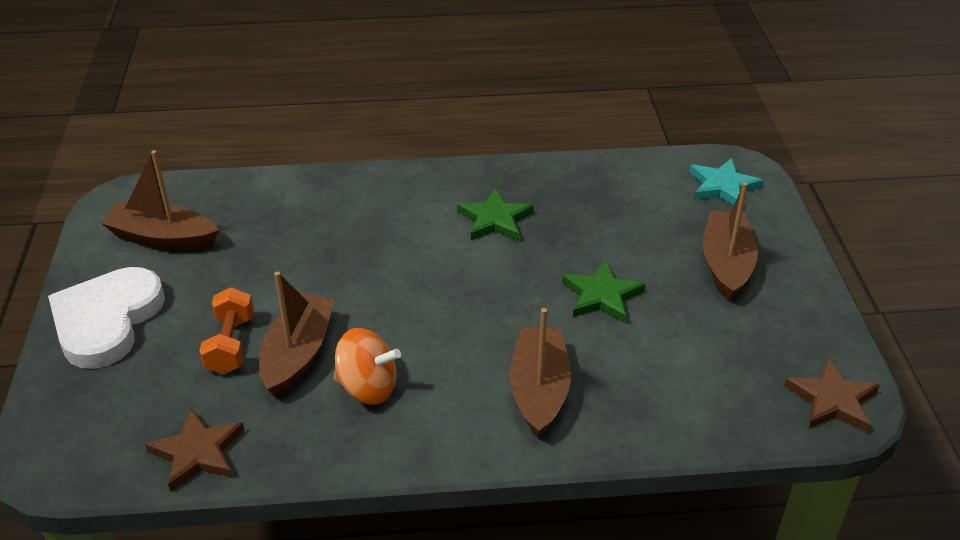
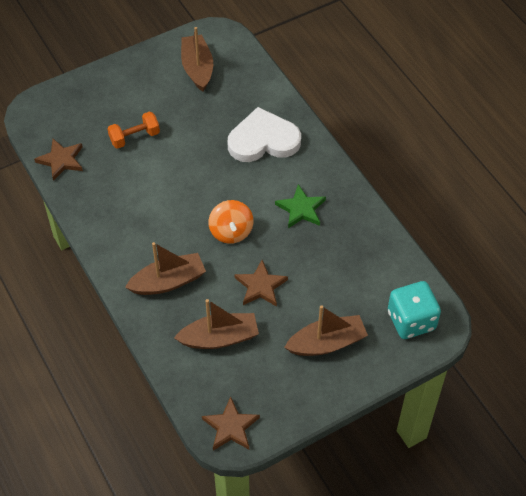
camera: 65 degrees right, 15 degrees up
white heart [48,267,165,369] -> white heart moved to [227,107,301,162]
brown boat [259,271,334,398] -> brown boat moved to [174,299,259,349]
orange spinning top [334,328,401,405] -> orange spinning top moved to [209,200,253,244]
green star [562,261,645,323] -> brown star [234,260,288,307]
turquoise star [689,158,764,206] -> turquoise dice [388,281,441,339]

